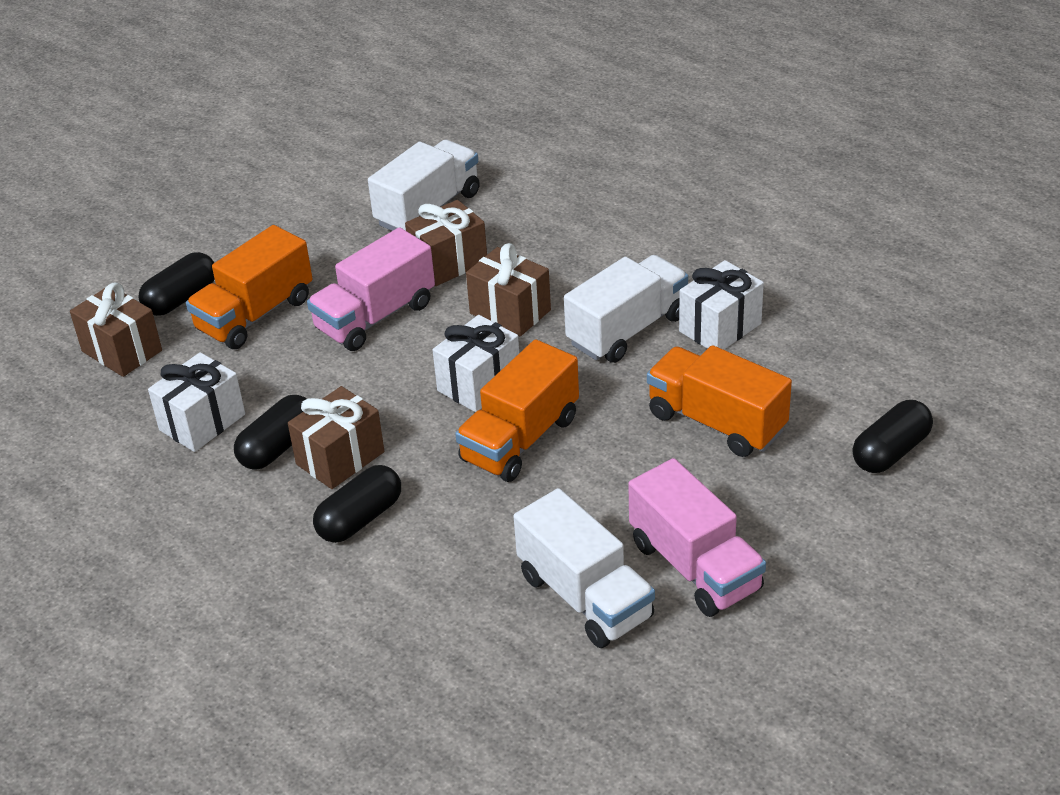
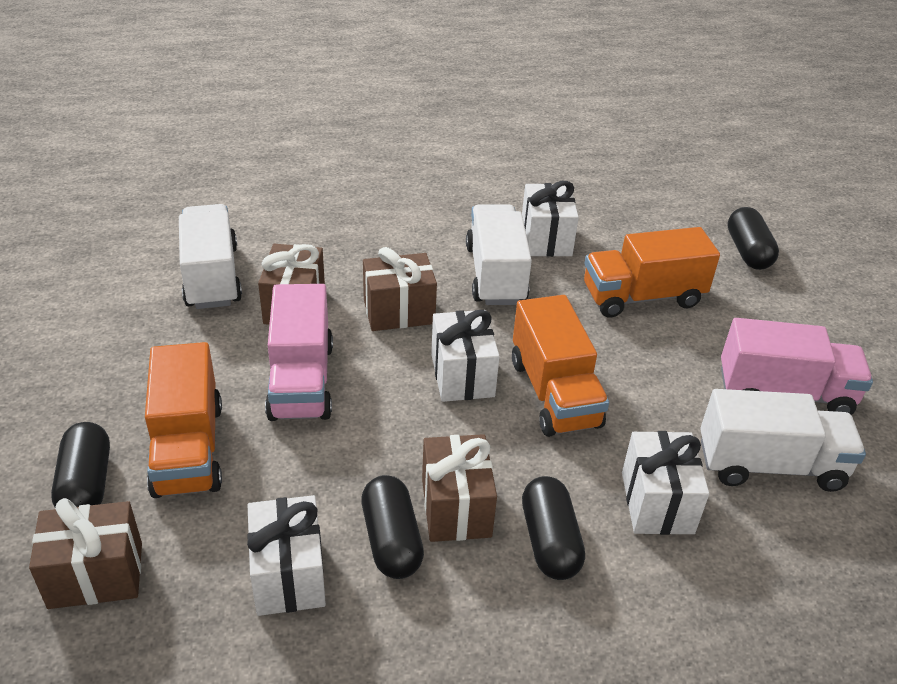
camera: 55 degrees left, 0 degrees up
none -> white gift [622,431,709,535]

